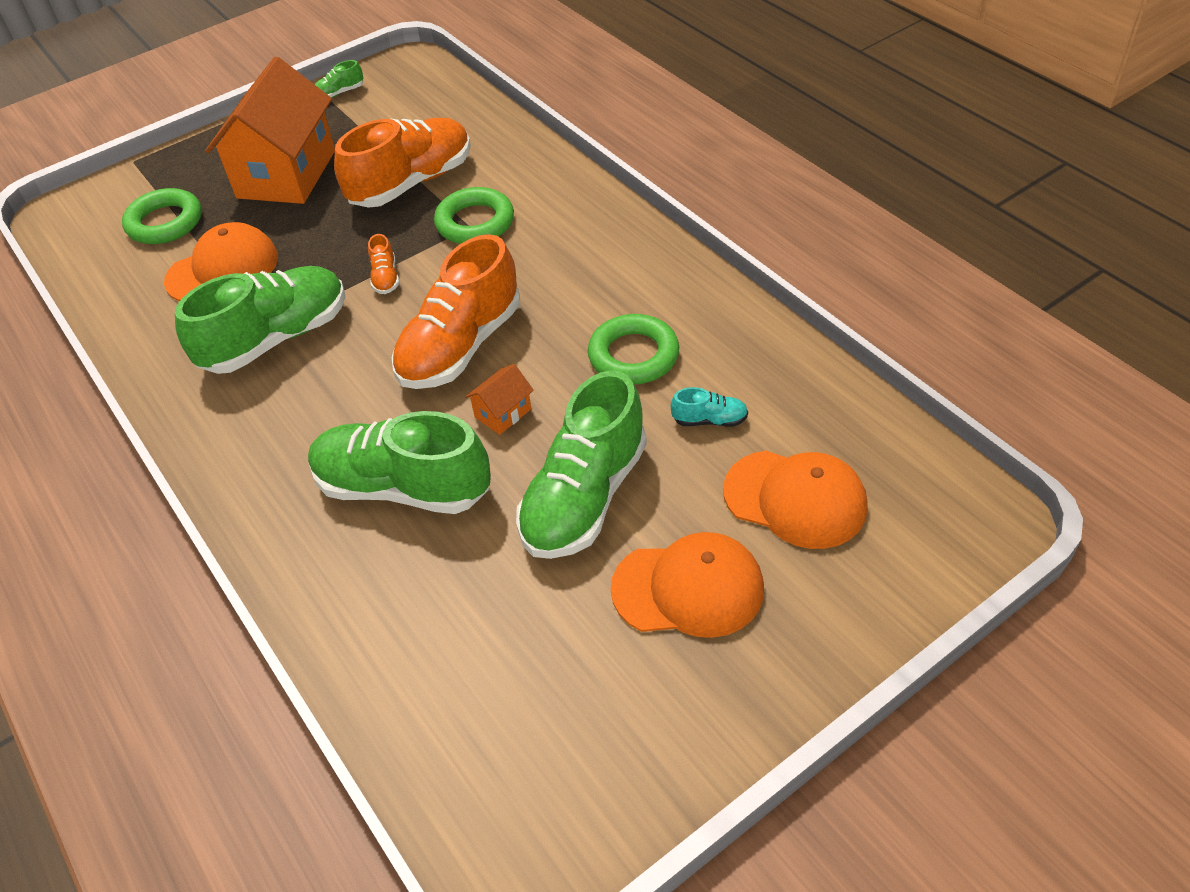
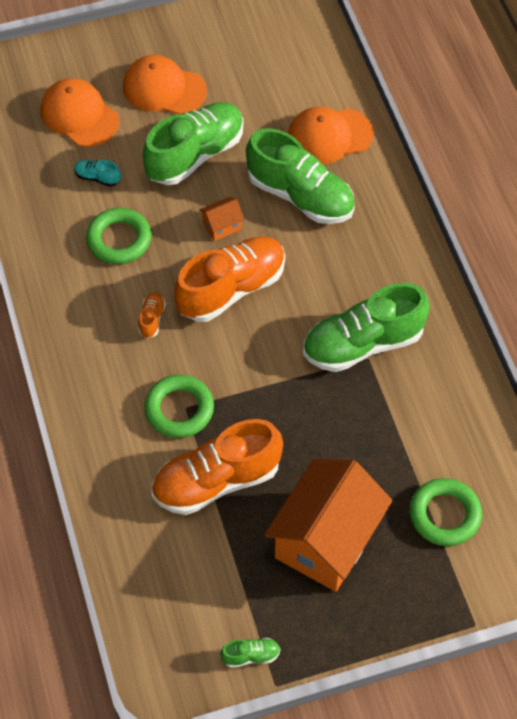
camera: 165 degrees left, 10 degrees up
orange cap [164,222,278,301] -> orange cap moved to [288,107,374,164]
orange shoe [368,234,399,294] -> orange shoe moved to [138,292,166,339]

